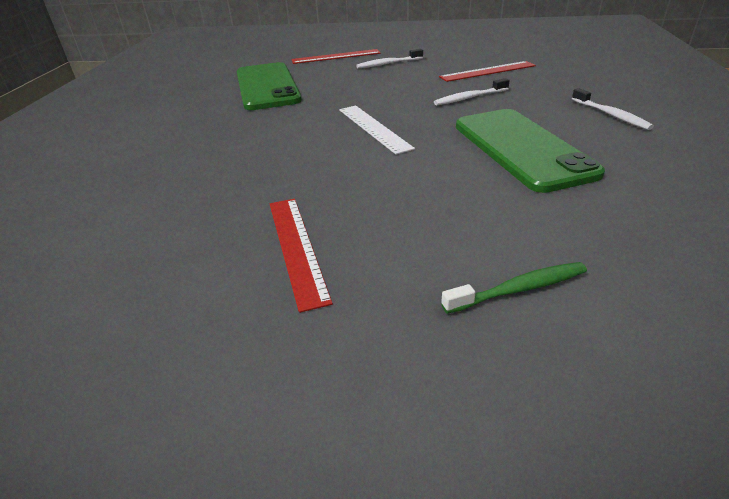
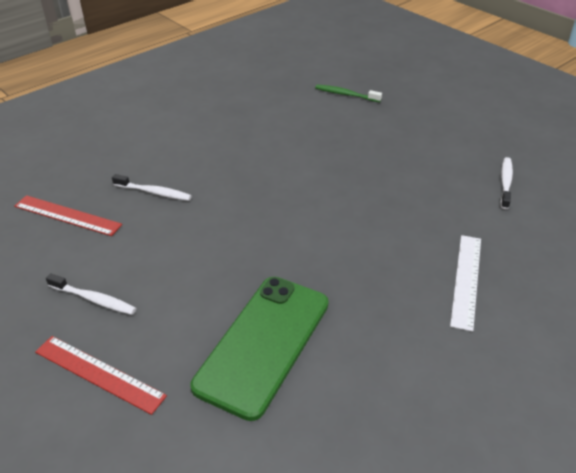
camera: 140 degrees left, 5 degrees up
red ruler [270,199,333,313] -> none
white ruler [339,106,415,155] -> white ruler moved to [450,235,481,332]
green phone [456,109,605,193] -> none
white toothbrush [572,88,654,130] -> white toothbrush moved to [501,157,513,209]

